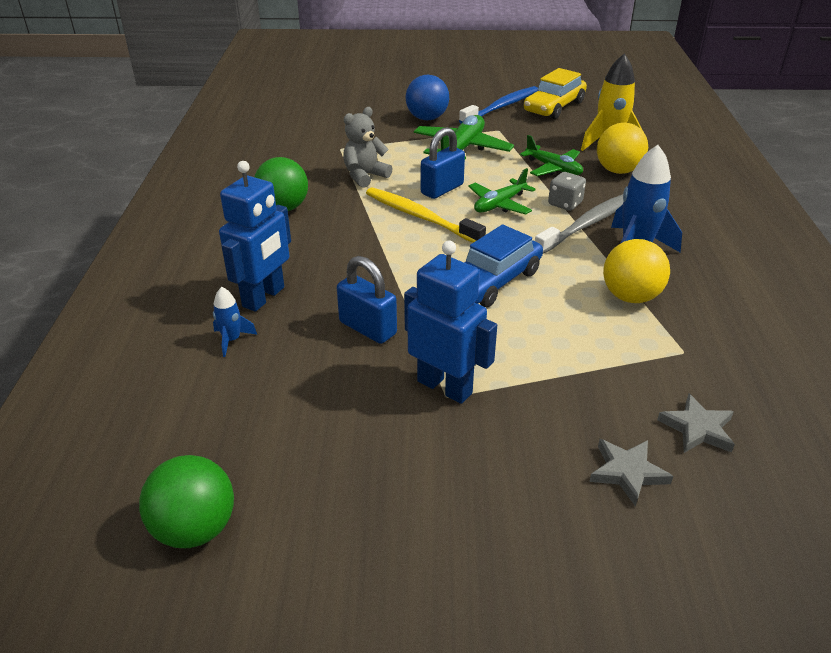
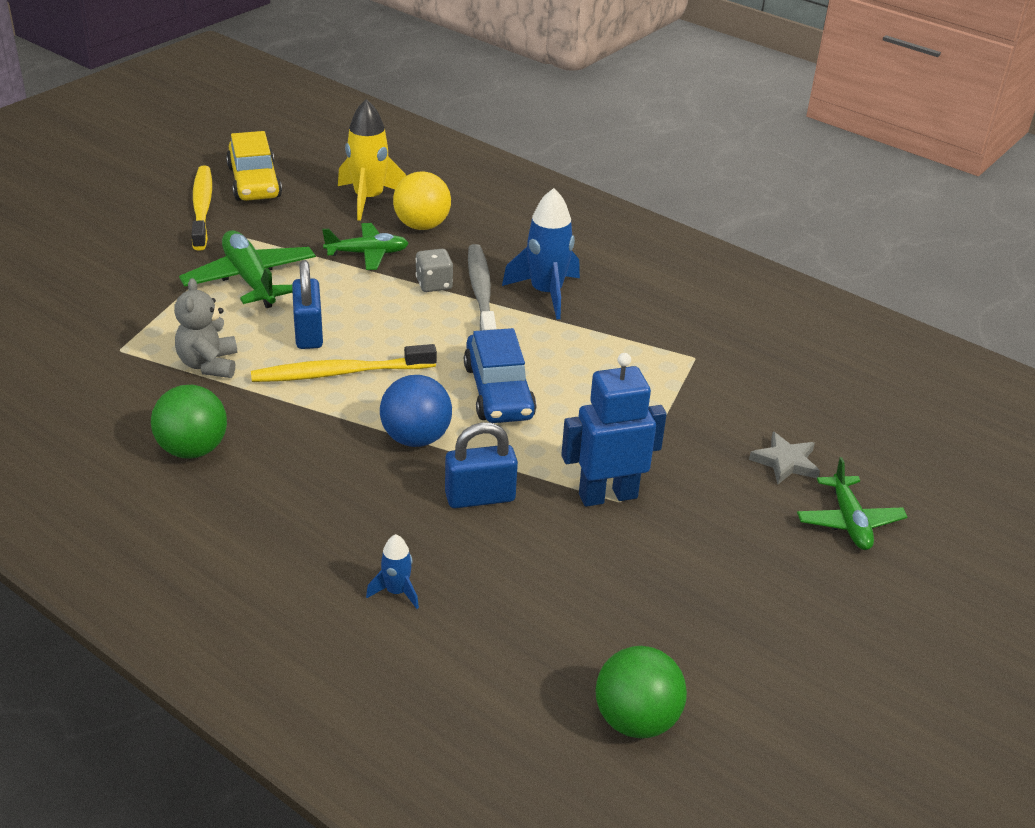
camera: 55 degrees left, 0 degrees up
blue robot [219,161,291,312] -> none
blue ball [405,75,449,120] -> blue ball moved to [380,375,452,447]
blue toothbrush [459,86,538,124] -> yellow toothbrush [192,166,212,251]
green plane [468,168,536,215] -> green plane moved to [797,457,907,550]
yellow ball [603,239,670,303] -> none
grey star [657,393,735,453] -> none

